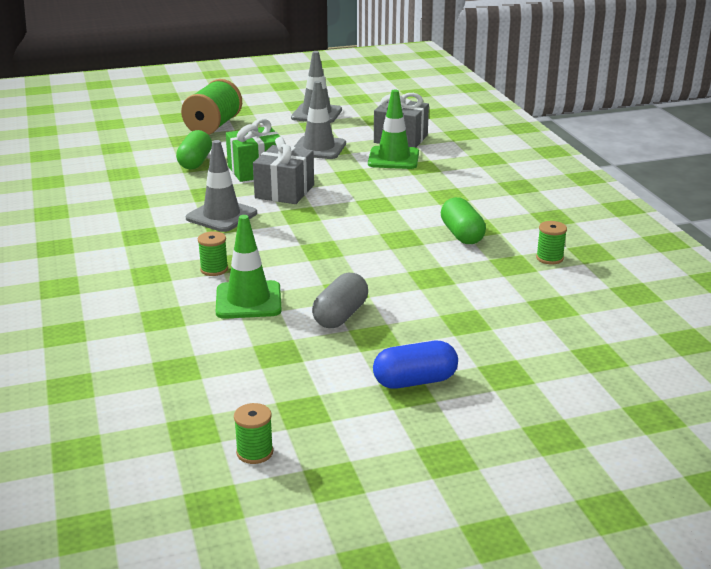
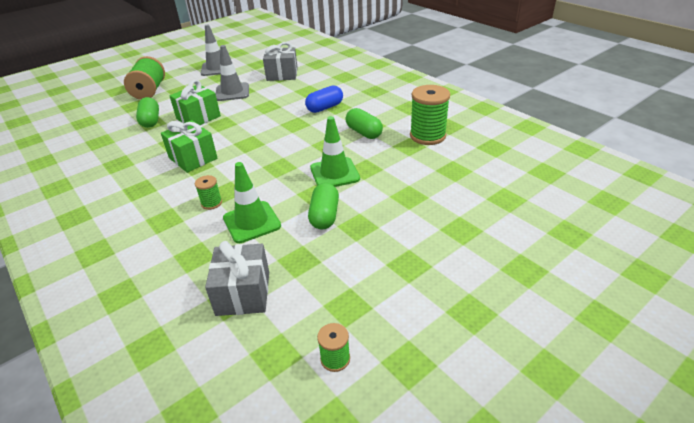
camera: 20 degrees left, 10 degrees up
grey traffic cone [186,140,257,232] -> green gift [161,120,217,173]
grey gift [253,137,314,204] -> grey gift moved to [205,241,269,316]
grey capsule [312,273,368,328] -> green capsule [308,183,339,229]
green traffic cone [368,90,419,169] -> green traffic cone moved to [310,116,360,187]
blue capsule [373,341,458,389] -> blue capsule moved to [305,85,343,113]
green spool [536,221,567,265] -> green spool [410,85,450,145], size x2.01

